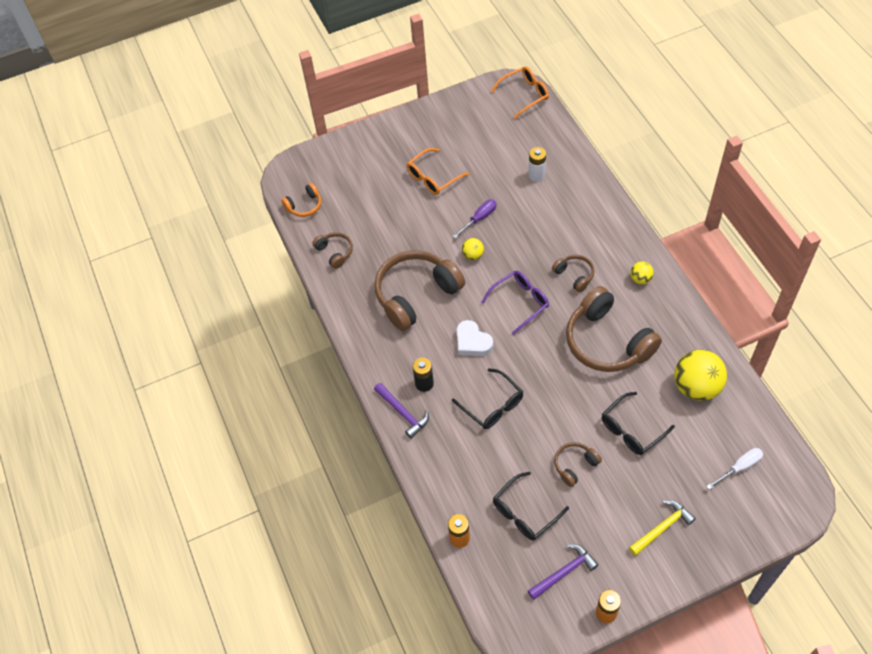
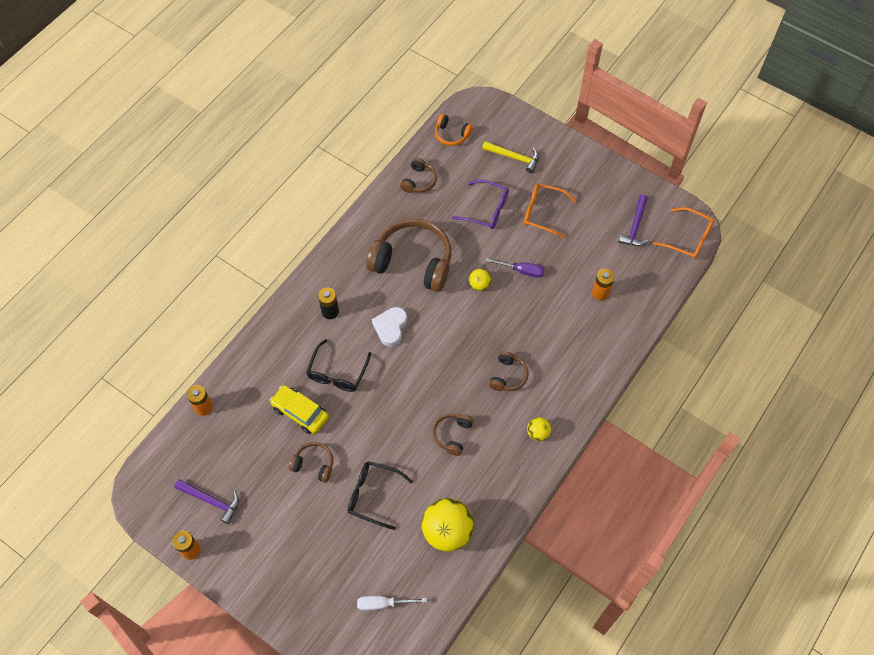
camera: 55 degrees right, 5 degrees up
purple hammer [374,383,429,439] -> purple hammer moved to [618,195,649,246]
purple glasses [481,271,549,335] -> purple glasses moved to [452,179,509,229]
black glasses [493,472,569,541] -> none
white battery [529,147,546,181] -> orange battery [592,269,614,301]
brown headphones [566,286,662,372] -> brown headphones [433,414,474,456], size x0.47
yellow hammer [629,500,696,556] -> yellow hammer moved to [482,141,539,173]
white screwdriver [706,448,763,490] -> white screwdriver turned 150 degrees clockwise [357,596,427,611]
none -> yellow car [270,385,329,434]

